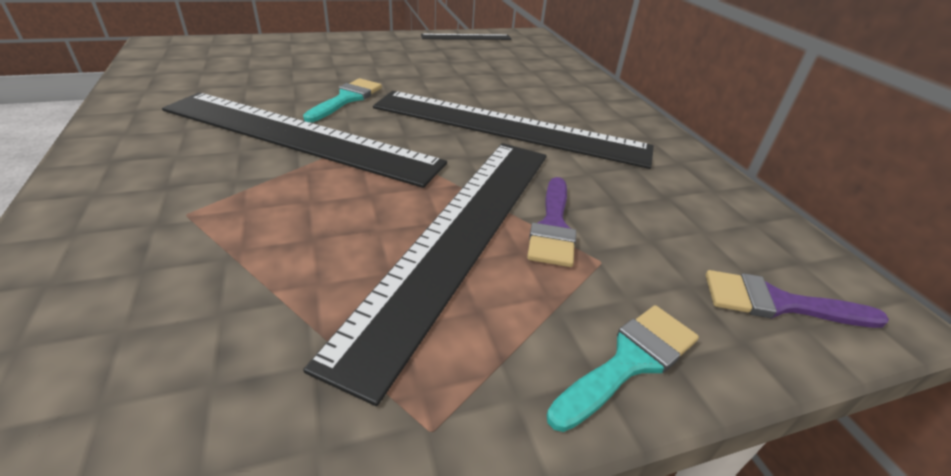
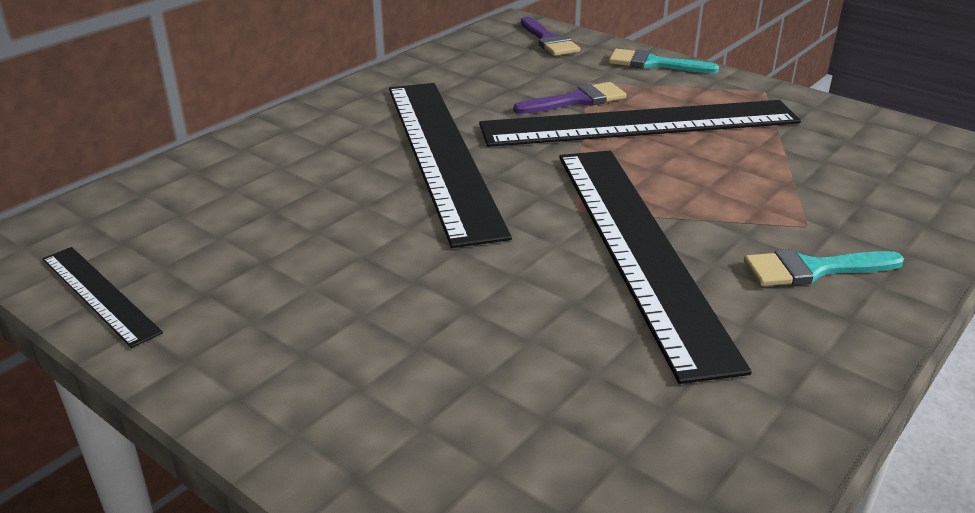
camera: 120 degrees left, 5 degrees down
turquoise brush [303,78,382,122] -> turquoise brush moved to [744,249,904,286]

